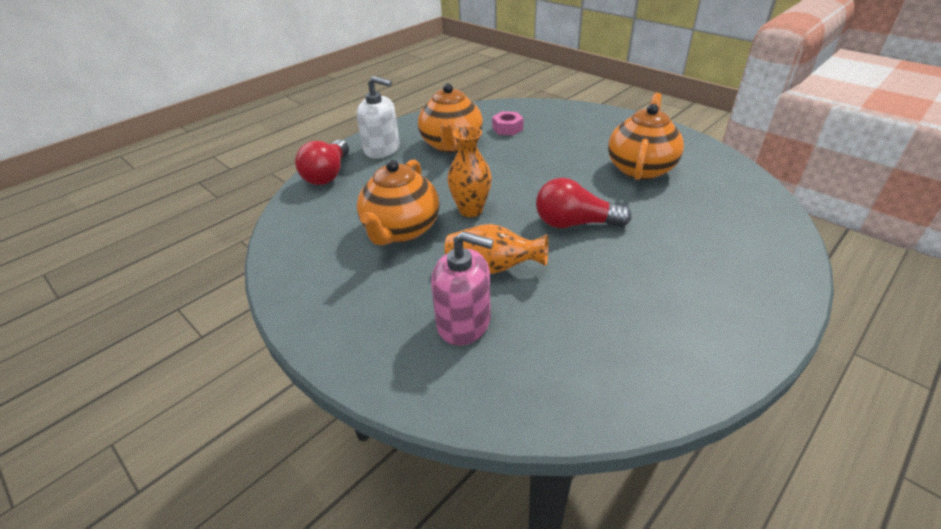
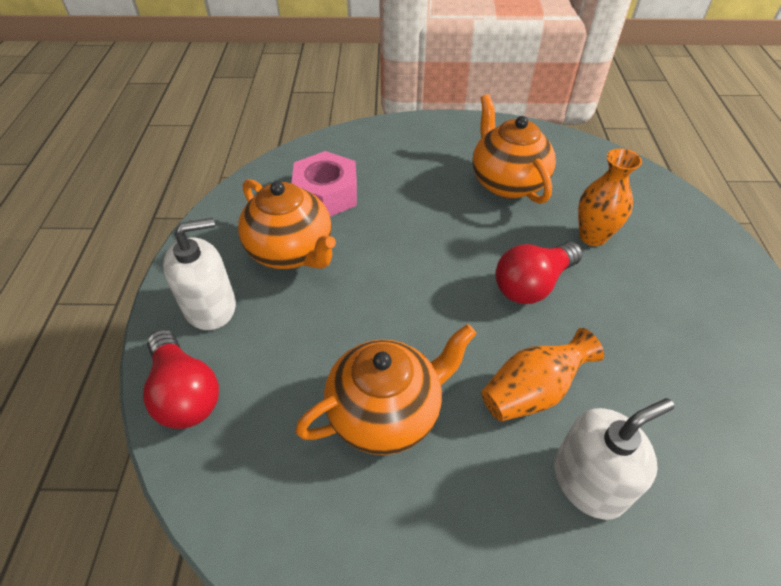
camera: 45 degrees left, 10 degrees up
orange teapot [357,160,439,245] -> orange teapot turned 90 degrees counterclockwise [295,324,477,455]
pink soap dispenser [431,231,494,346] -> white soap dispenser [554,398,674,520]
orange vase [447,126,492,217] -> orange vase moved to [578,148,642,246]
pink nut [492,111,524,135] -> pink nut [291,151,357,217], size x1.71

